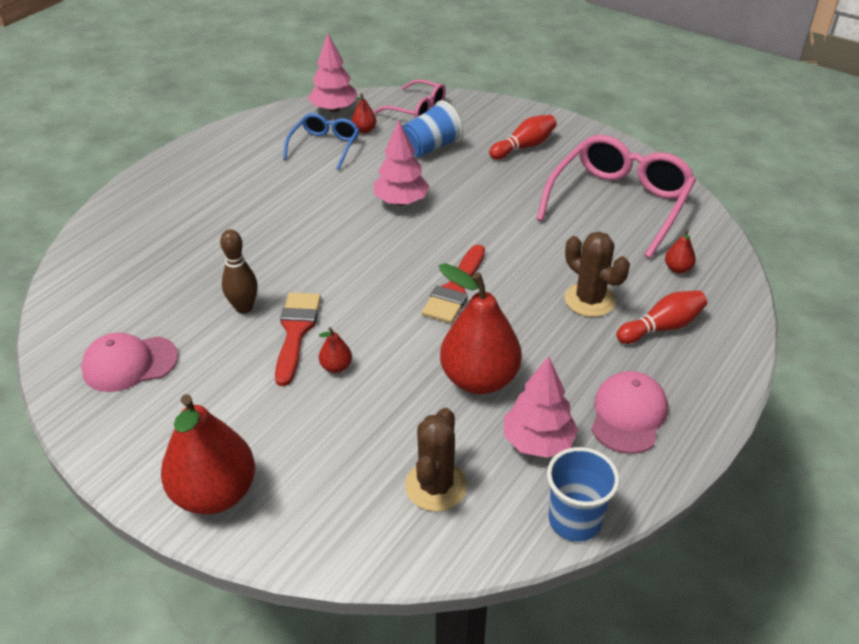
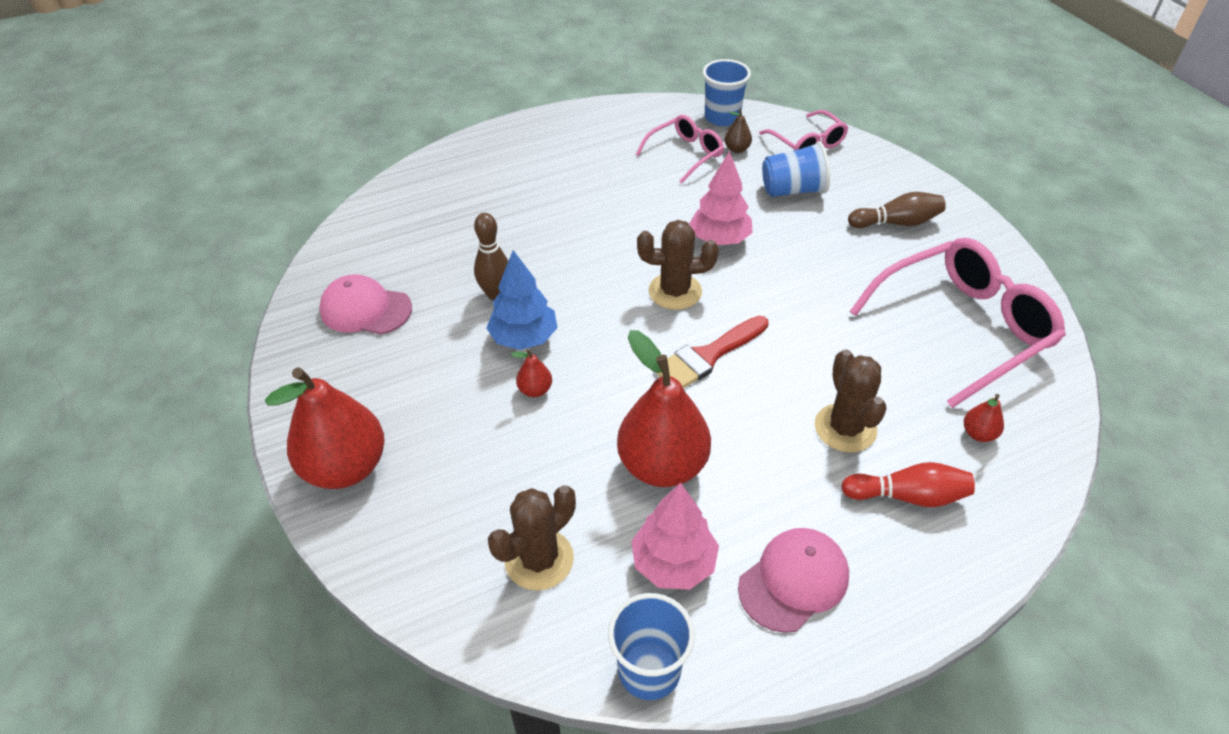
camera: 30 degrees right, 5 degrees up
red brush [275,292,321,386] -> blue tree [487,250,557,350]
blue glasses [283,113,359,170] -> pink glasses [636,115,724,184]
pink tree [308,33,357,113] -> blue cup [703,59,751,126]
red pear [352,93,376,133] -> brown pear [724,109,752,153]
red bowling pin [489,115,557,160] -> brown bowling pin [848,192,946,228]
none -> brown cactus [637,220,719,310]

